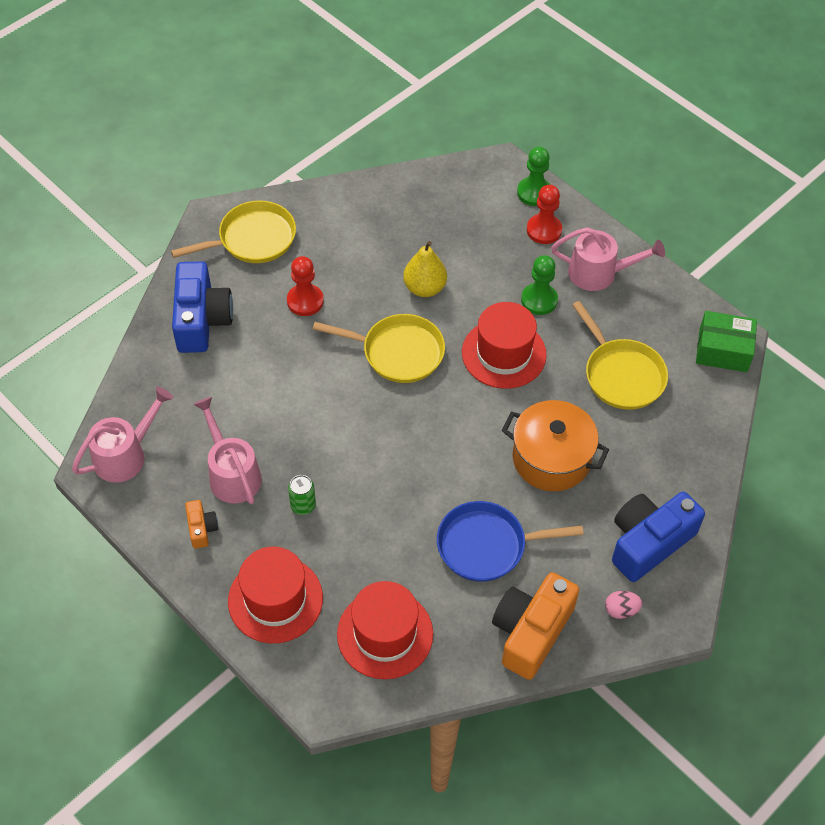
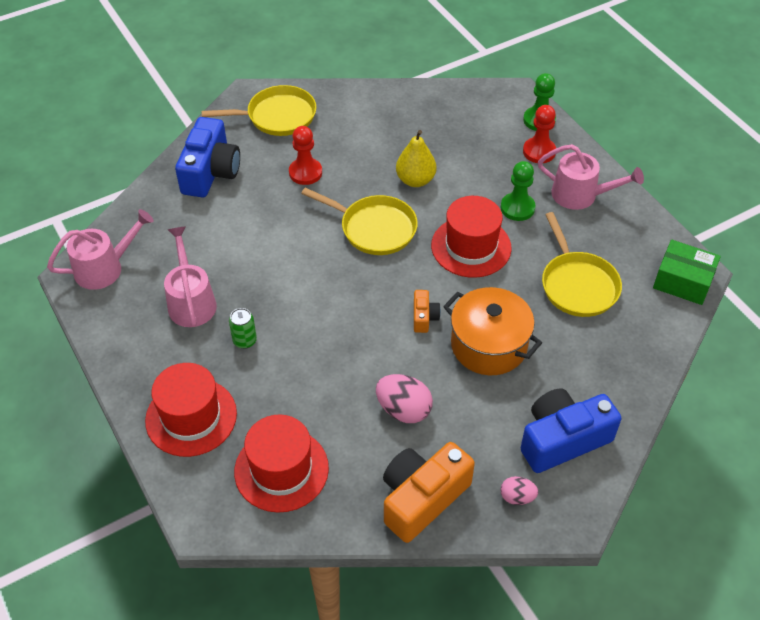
camera: 15 degrees right, 5 degrees down
orange camera [185,500,218,549] -> orange camera moved to [414,290,441,333]
blue pan [437,501,584,582] -> pink egg [376,374,433,423]

